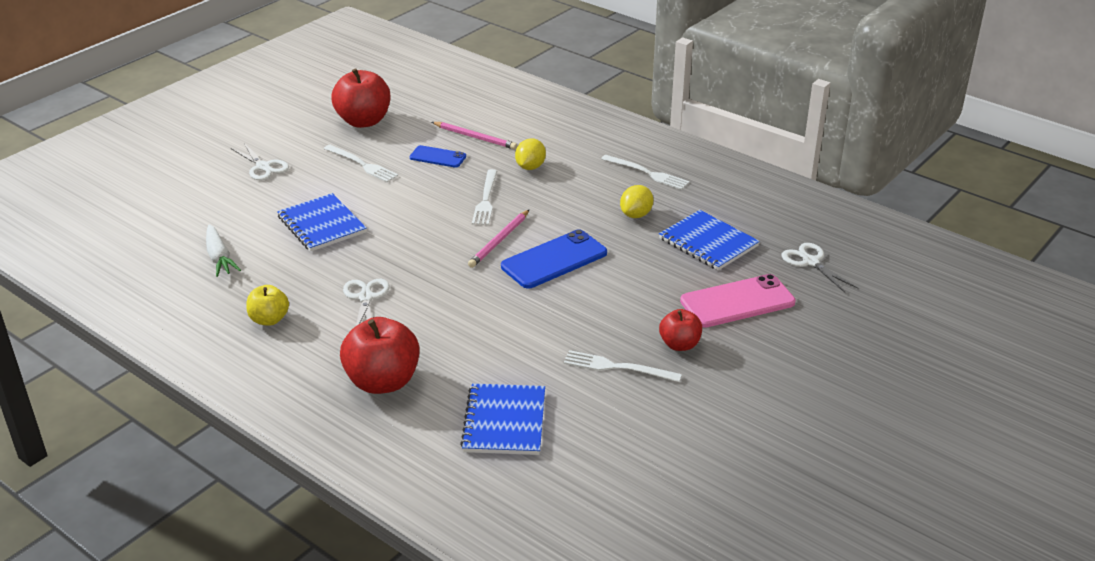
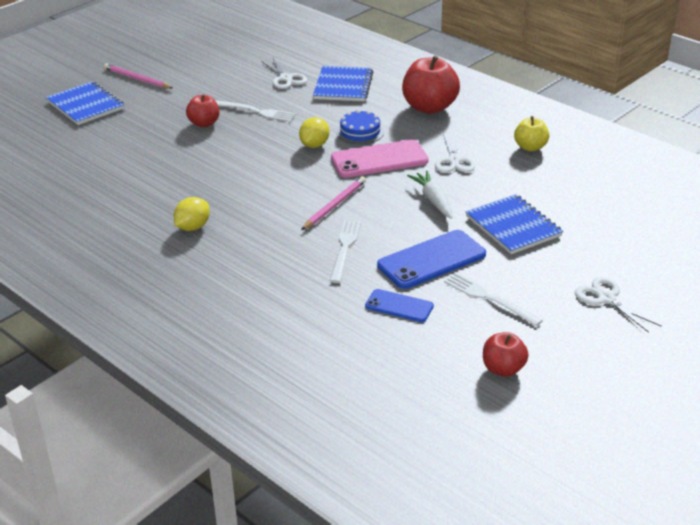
camera: 175 degrees left, 0 degrees up
white carrot [206,224,241,277] -> white carrot moved to [407,171,453,219]
red apple [331,68,390,128] -> red apple [483,332,529,377], size x0.57
pink pencil [432,122,517,149] -> pink pencil moved to [104,63,173,89]
blue phone [501,229,607,288] -> blue phone moved to [377,230,486,289]
yellow lemon [515,138,546,170] -> yellow lemon moved to [299,117,329,148]
white fork [601,155,689,190] -> none
blue notebook [659,210,760,270] -> blue notebook moved to [46,81,124,125]
pink phone [680,274,796,328] -> pink phone moved to [331,139,429,178]
white scissors [782,243,858,293] -> white scissors moved to [261,58,307,89]
none -> blue cake [337,110,384,144]

